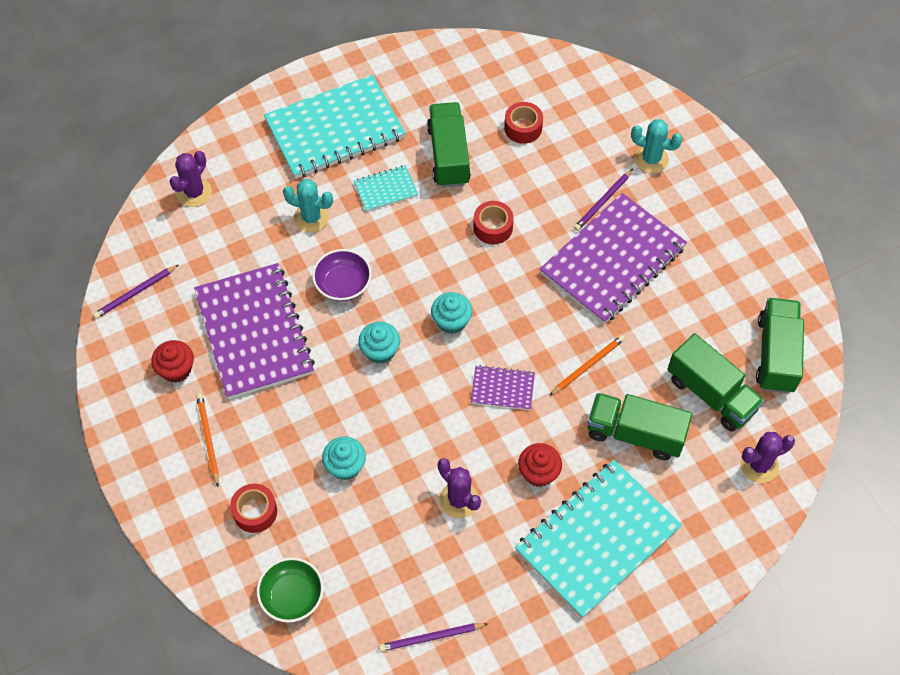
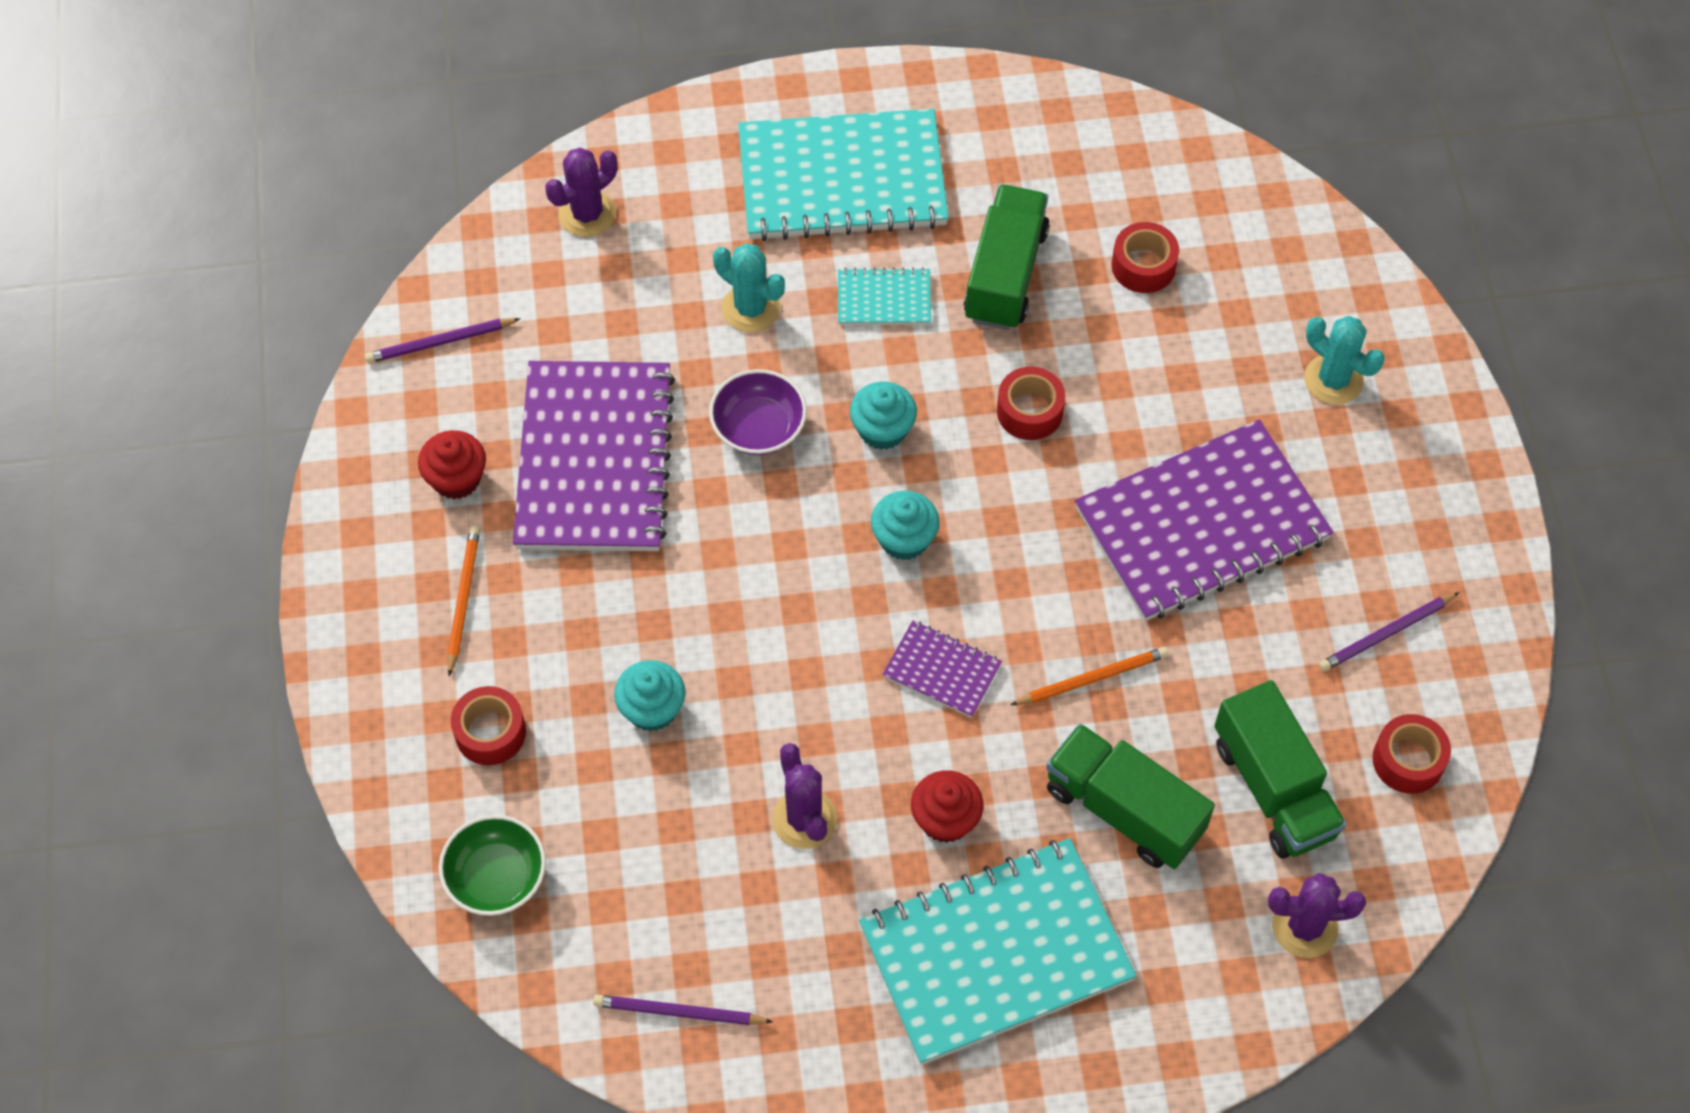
camera: 20 degrees right, 0 degrees up
turquoise cupcake [358,322,400,364] -> turquoise cupcake moved to [850,382,917,450]
purple pencil [574,169,633,231] -> purple pencil moved to [1319,592,1460,672]
green truck [756,298,804,394] -> red tape [1372,714,1451,794]

